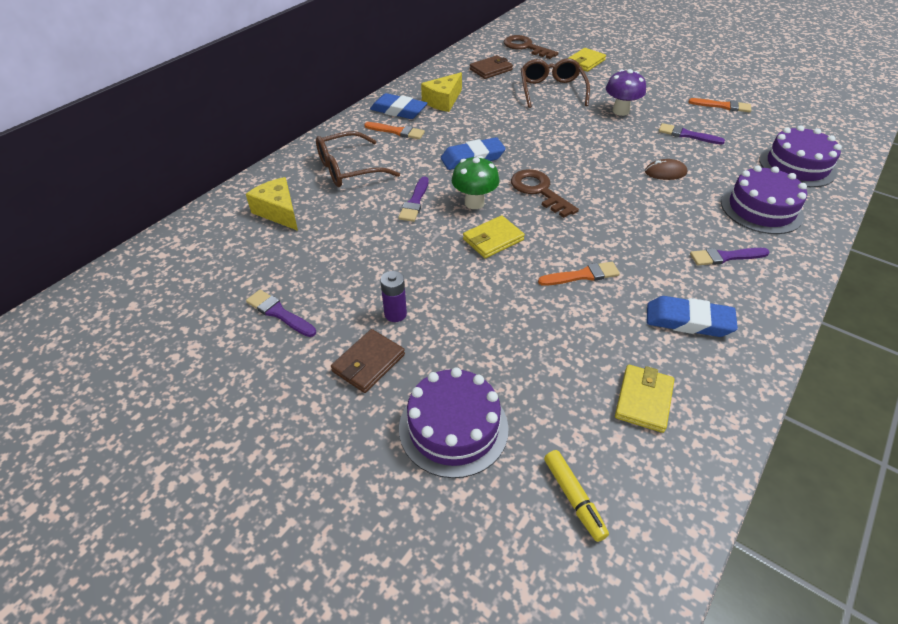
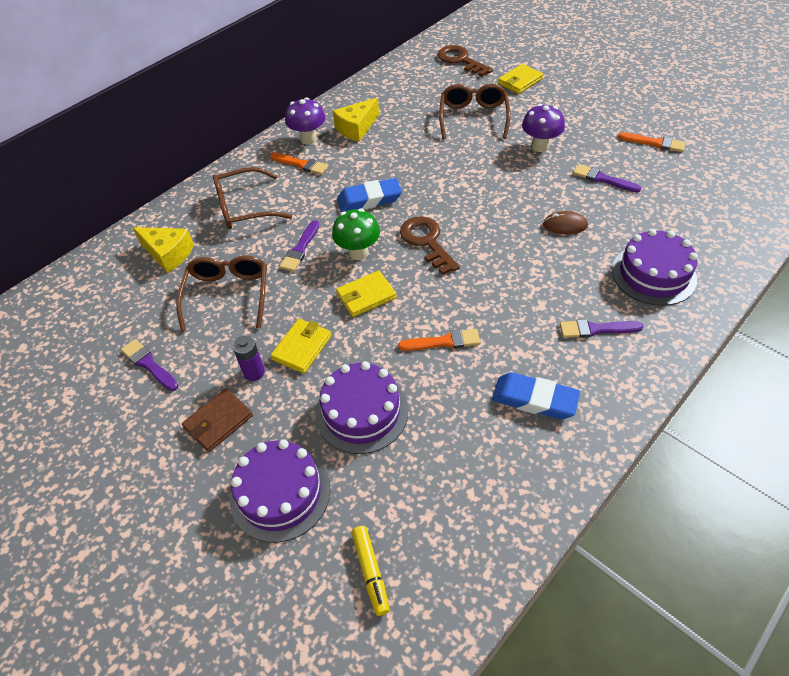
camera: 10 degrees right, 5 degrees up
yellow cheese [246,177,298,231] -> yellow cheese turned 150 degrees clockwise [132,227,194,273]
blue eraser [370,93,427,119] -> purple mushroom [285,98,325,145]
brown wallet [470,55,513,79] -> none
yellow wallet [615,365,674,433] -> yellow wallet moved to [270,319,332,373]
purple cake [759,125,842,187] -> purple cake moved to [315,361,408,454]
none -> brown glasses [176,255,267,331]

